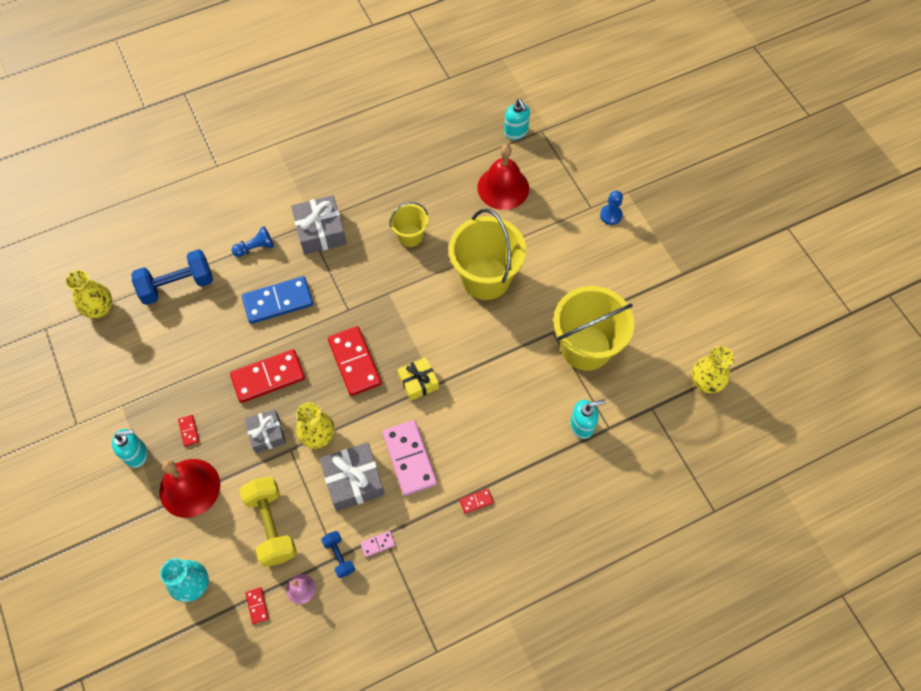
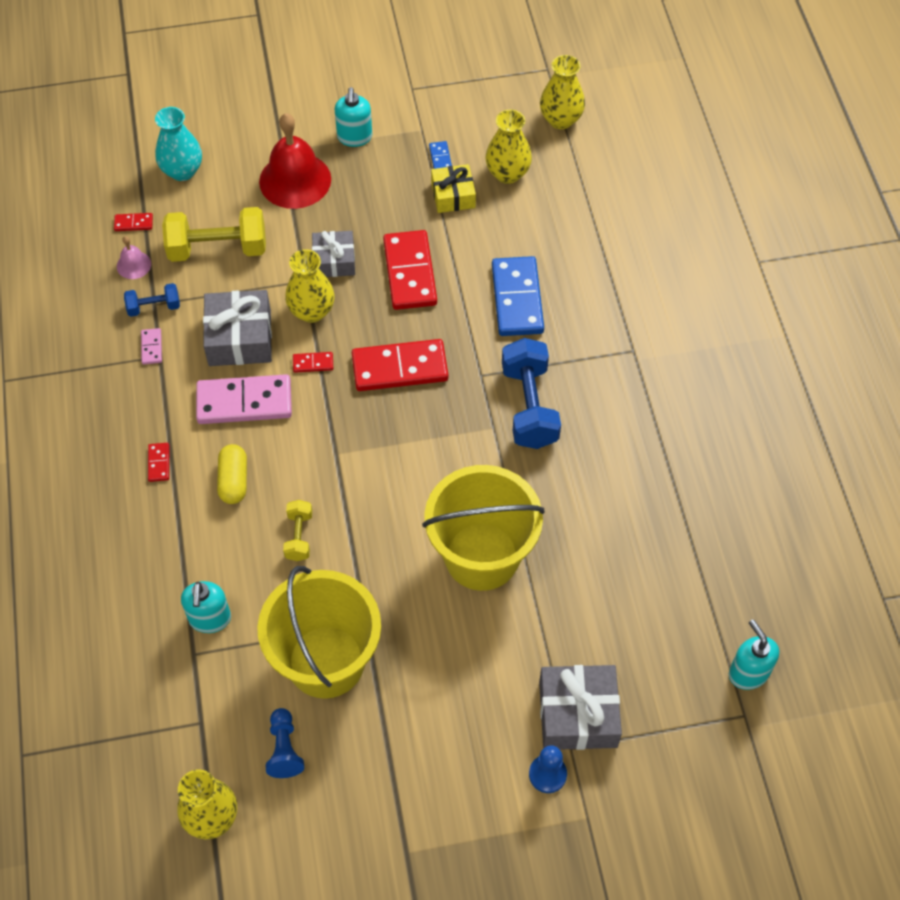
camera: 105 degrees right, 5 degrees down
blue dumbbell [131,249,213,305] -> blue dumbbell moved to [502,338,561,449]
red domino [178,415,199,447] -> red domino moved to [293,352,333,373]
blue pawn [232,226,274,257] -> blue pawn moved to [266,708,304,778]
grey gift [291,195,347,255] -> grey gift moved to [539,665,622,750]
yellow bucket [389,202,429,247] -> none
yellow gift [398,357,439,401] -> yellow gift moved to [431,164,476,213]
red bell [477,144,529,210] -> none
turquoise soap dispenser [504,99,530,140] -> turquoise soap dispenser turned 75 degrees clockwise [729,619,779,690]
none -> yellow capsule [217,444,247,504]
none -> yellow dumbbell [283,500,312,561]
none -> blue domino [429,141,452,169]
none -> yellow vase [485,110,532,184]

